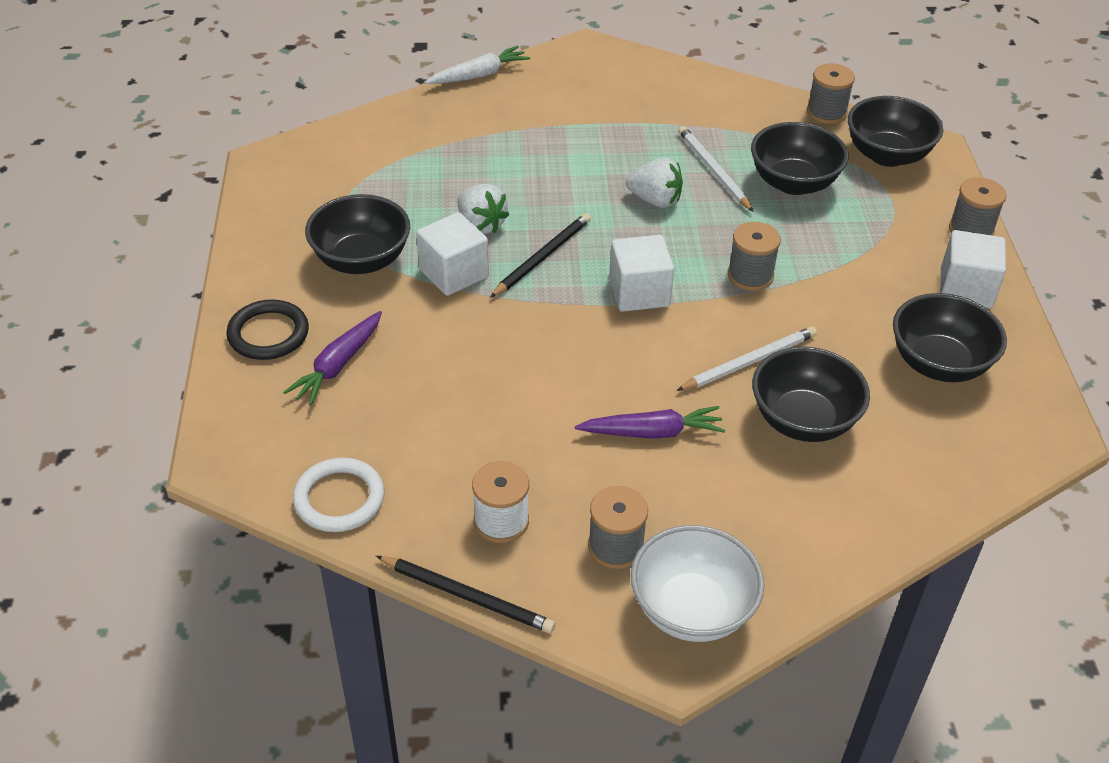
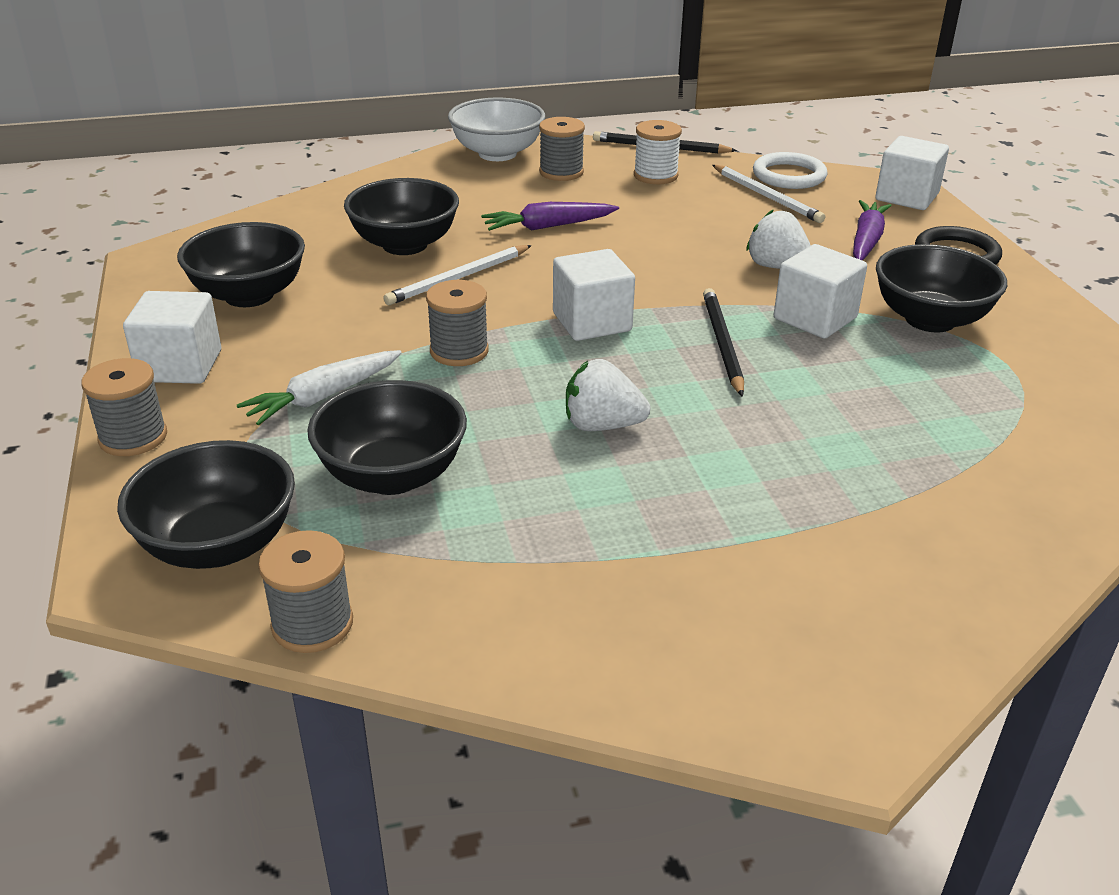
camera: 170 degrees right, 10 degrees down
white carrot [425,46,530,84] -> white carrot moved to [237,350,402,425]
white strawberry [457,184,509,234] -> white strawberry moved to [746,209,811,269]
black pencil [490,213,591,298] -> black pencil turned 150 degrees clockwise [703,288,744,397]
white pencil [678,126,754,212] -> white pencil moved to [712,165,825,223]
none -> white cube [875,136,949,210]

